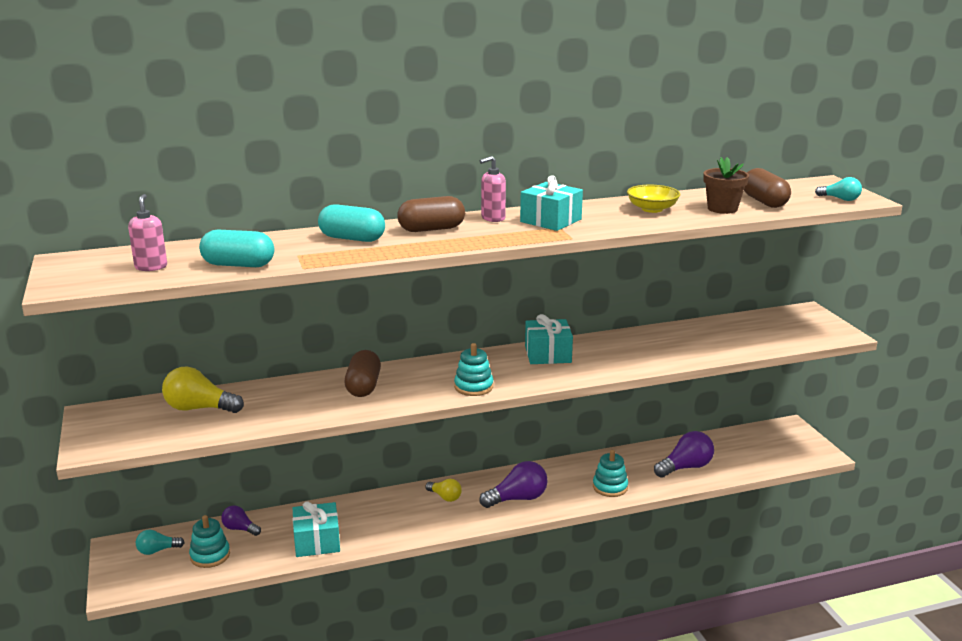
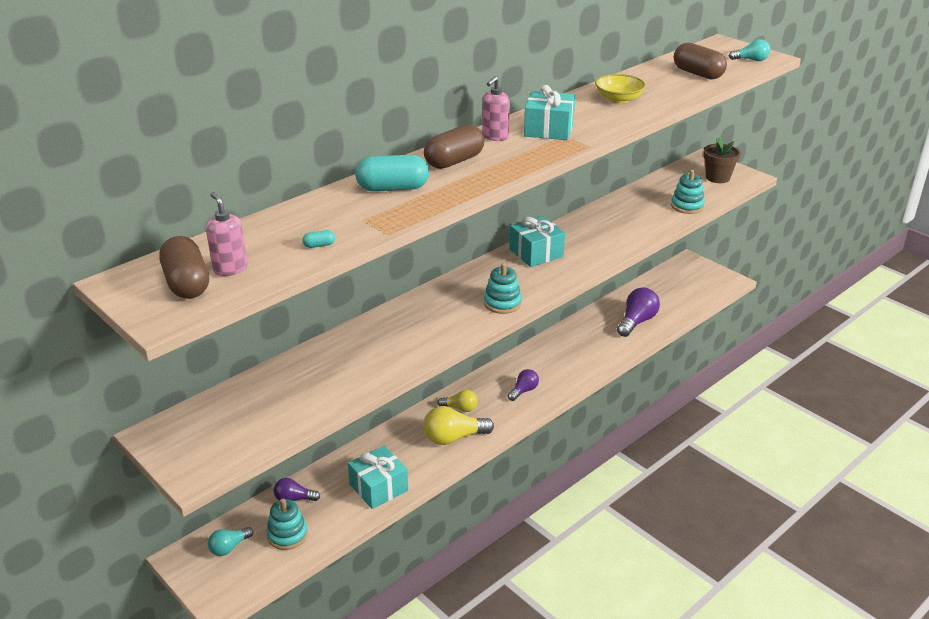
camera: 25 degrees left, 10 degrees up
yellow light bulb [162,367,244,413] -> yellow light bulb moved to [423,406,494,445]
turquoise capsule [199,230,275,267] -> turquoise capsule [302,230,335,248], size x0.40
brown capsule [345,350,381,397] -> brown capsule moved to [159,236,209,299]
purple light bulb [479,461,547,508] -> purple light bulb [508,369,539,401], size x0.59
turquoise stacking toy [593,450,628,497] -> turquoise stacking toy moved to [671,170,705,214]
brown flower pot [703,157,749,214] -> brown flower pot moved to [703,137,741,183]

